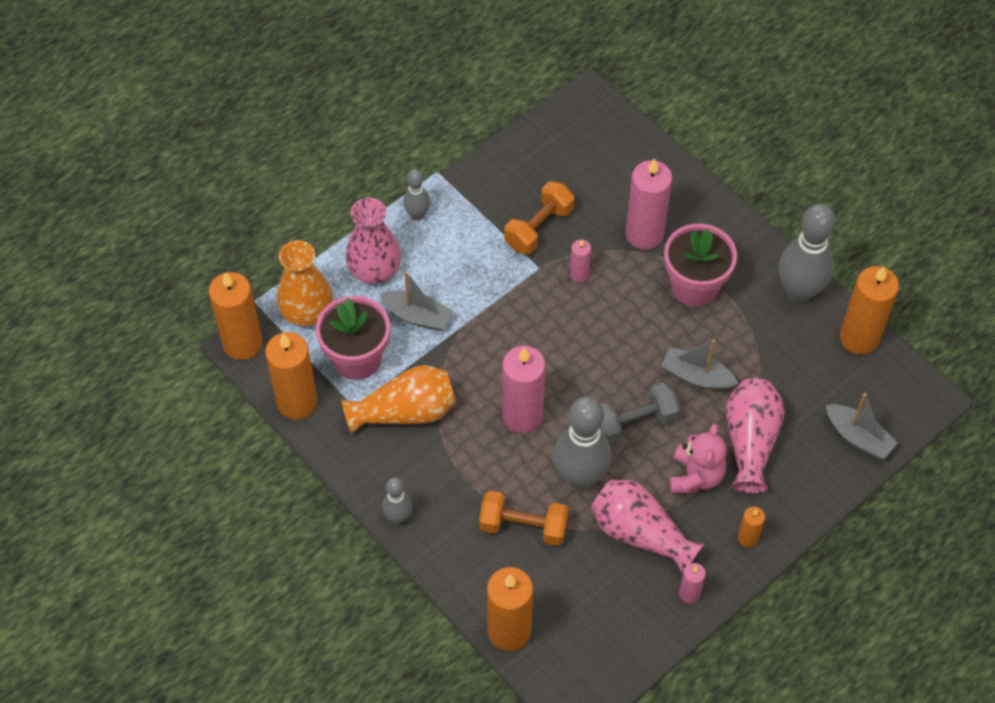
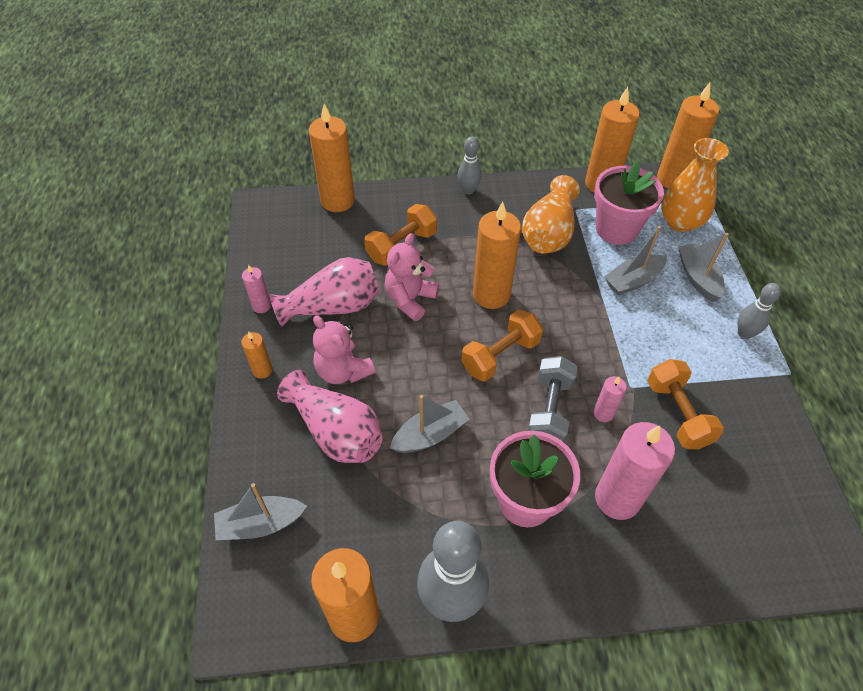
camera: 125 degrees right, 5 degrees down
pink vase [345,198,401,284] -> grey boat [679,233,729,302]
pink candle [502,346,545,433] -> orange candle [473,202,521,309]
grey bowling pin [554,397,611,489] -> pink teddy bear [385,233,439,321]
grey dumbbell [600,383,680,444] -> grey dumbbell moved to [528,356,578,442]
none -> orange dumbbell [461,310,543,382]

